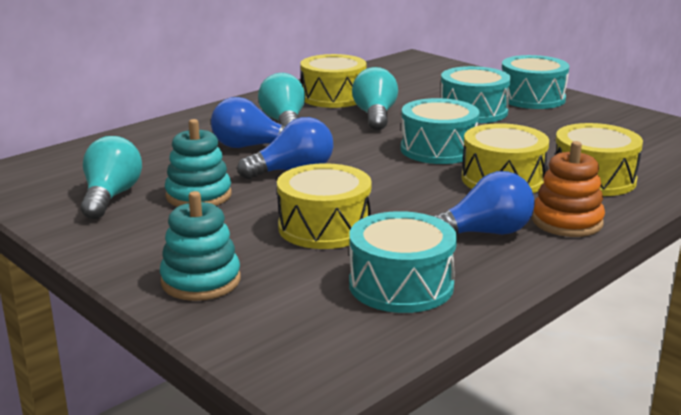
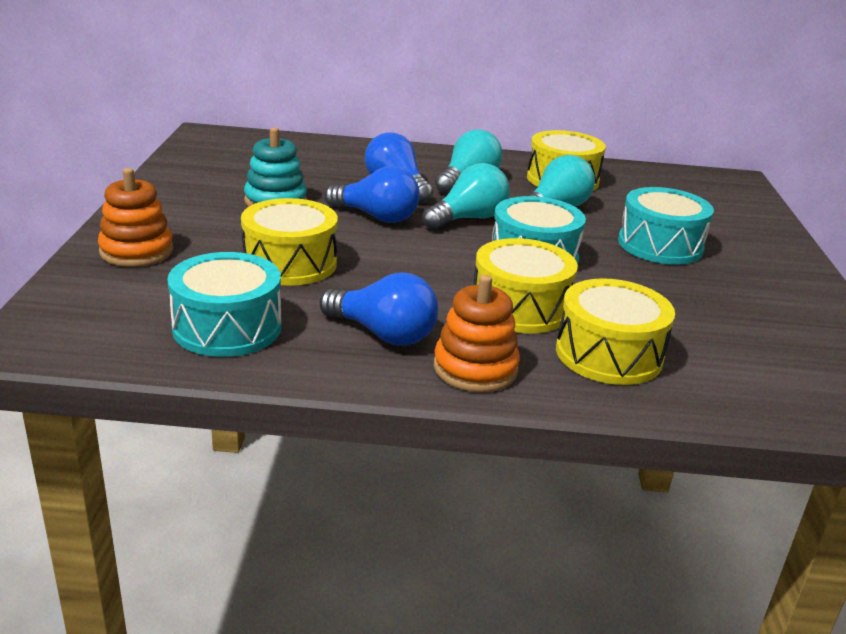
camera: 45 degrees right, 5 degrees up
turquoise light bulb [81,136,142,219] -> turquoise light bulb moved to [422,163,510,230]
turquoise stacking toy [160,191,241,301] -> orange stacking toy [98,168,174,267]
turquoise drum [502,55,569,109] -> none

